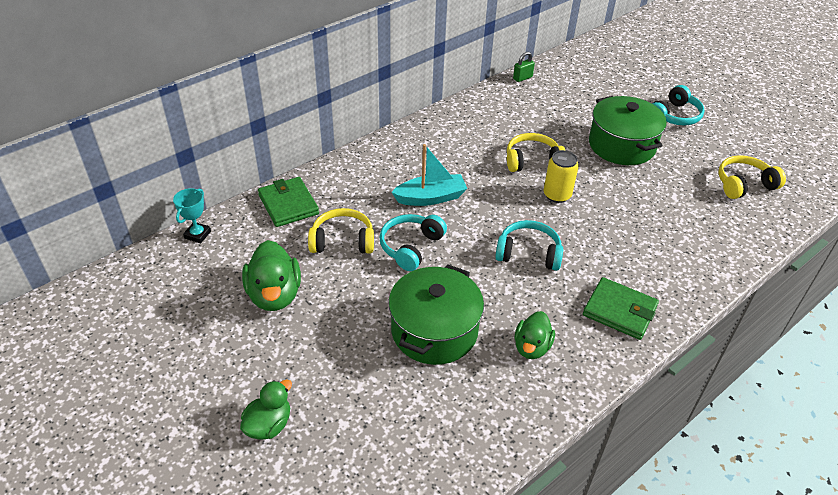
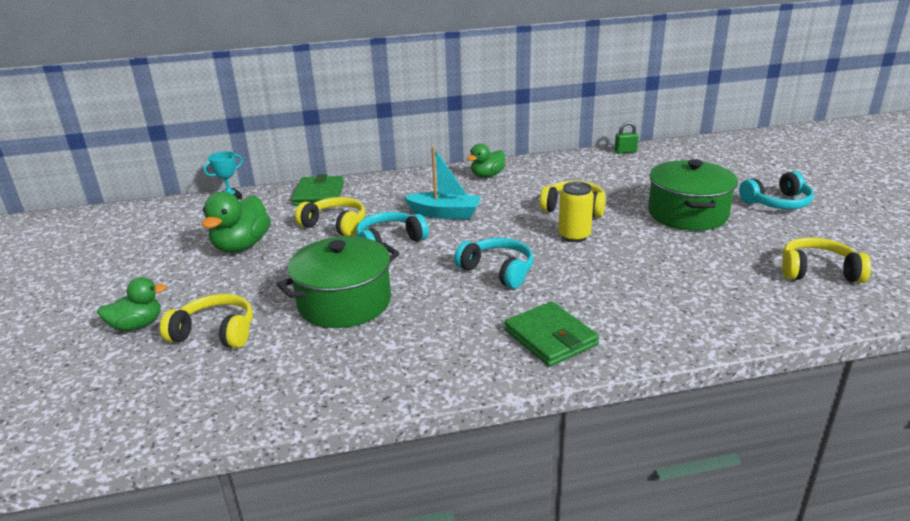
camera: 30 degrees right, 15 degrees down
green duck [515,311,555,359] -> green duck moved to [467,144,505,177]
none -> yellow headphones [160,294,253,348]

